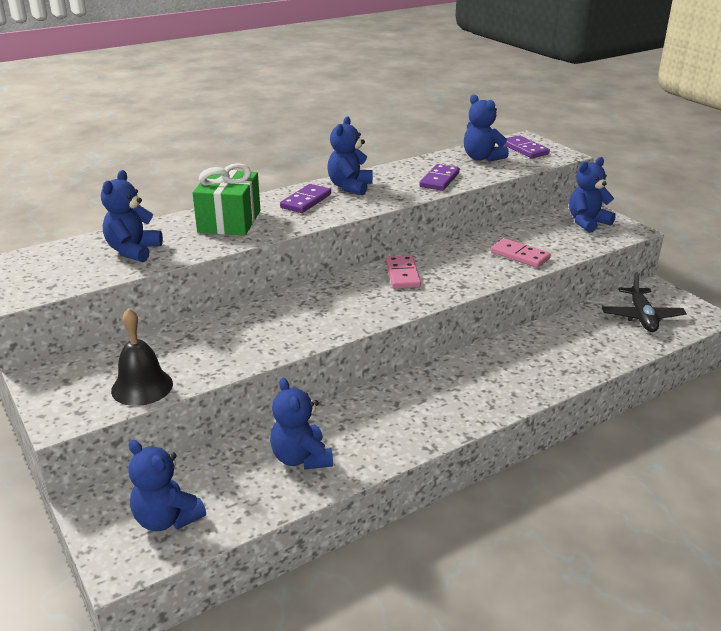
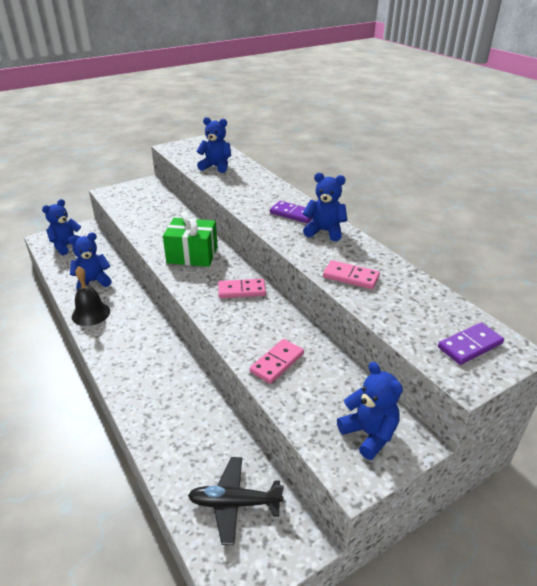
camera: 90 degrees right, 5 degrees up
black bell [111,308,173,406] -> black bell moved to [72,266,110,326]
green gift [193,163,260,236] -> green gift moved to [163,211,218,267]
purple domino [419,164,460,191] -> pink domino [323,260,380,289]
blue teddy bear [464,95,509,161] -> none

